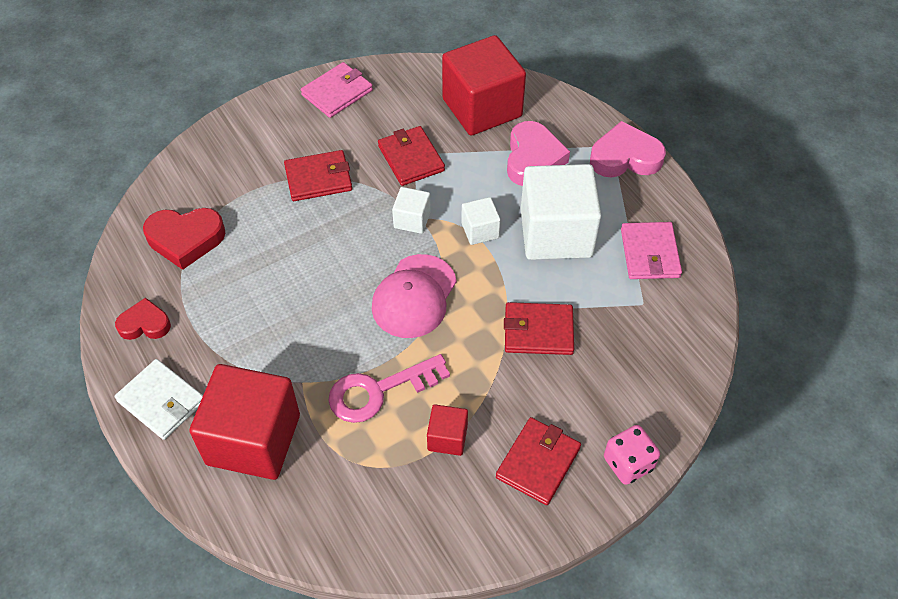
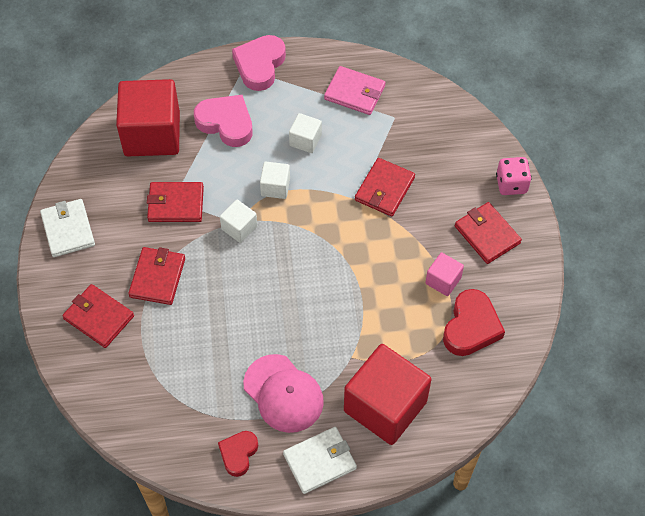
camera: 65 degrees left, 5 degrees up
red heart [143,208,225,270] -> red heart moved to [443,289,505,356]
pink wallet [301,62,373,118] -> white wallet [40,199,95,257]
pink key [328,354,450,423] -> none
pink cap [372,254,457,338] -> pink cap moved to [243,354,324,433]
red cube [427,404,468,456] -> pink cube [425,252,464,296]
white cube [521,164,601,260] -> white cube [289,113,322,153], size x0.46
none -> red wallet [62,284,134,348]

